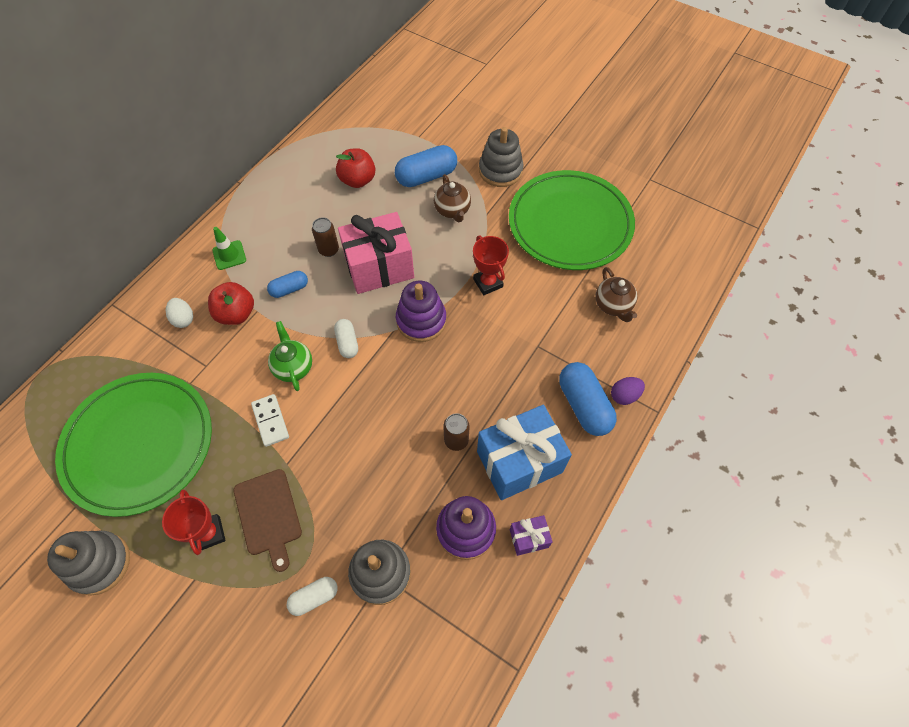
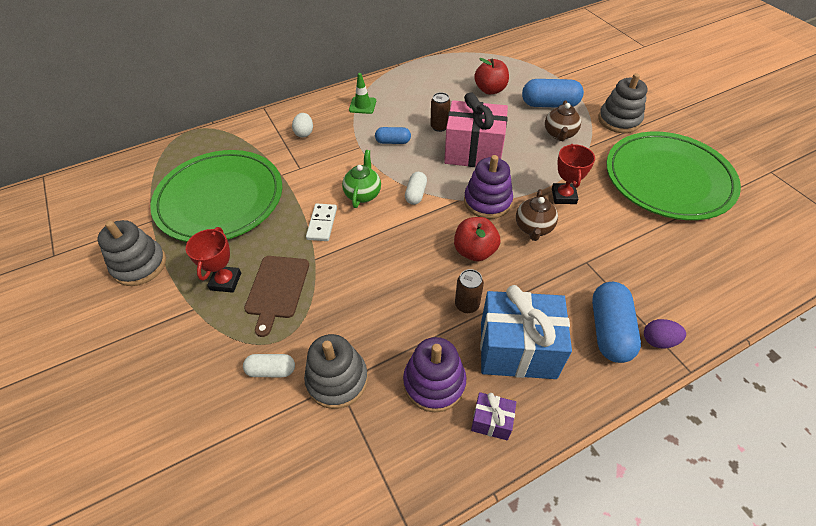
camera: 30 degrees right, 10 degrees down
red apple [208,282,254,325] -> red apple moved to [454,217,500,262]
brown teapot [596,267,638,322] -> brown teapot moved to [516,189,558,241]

